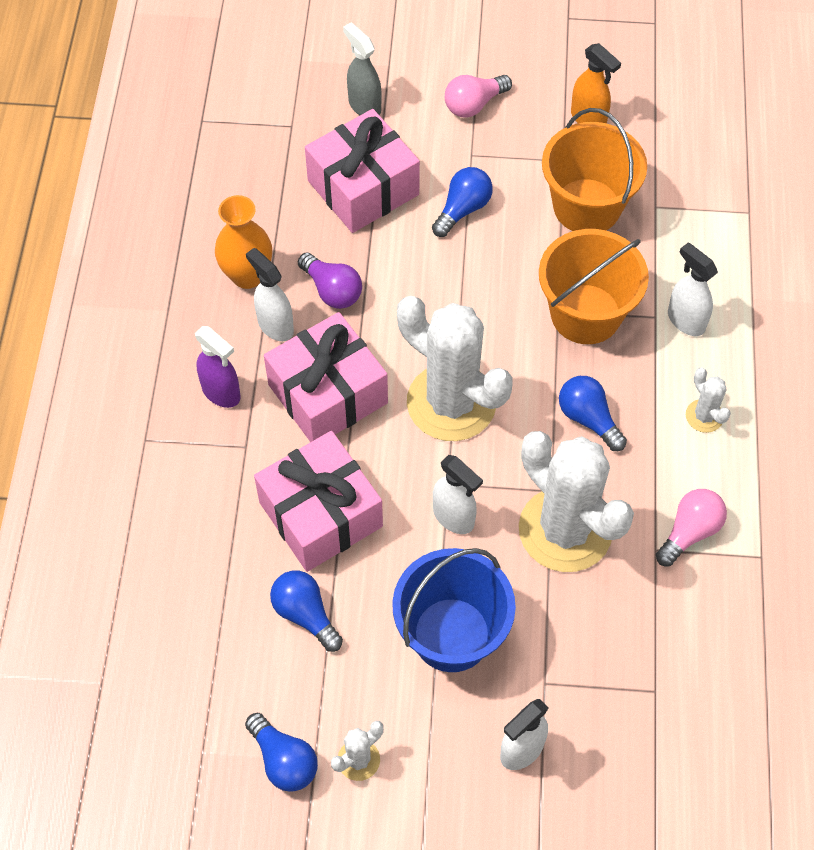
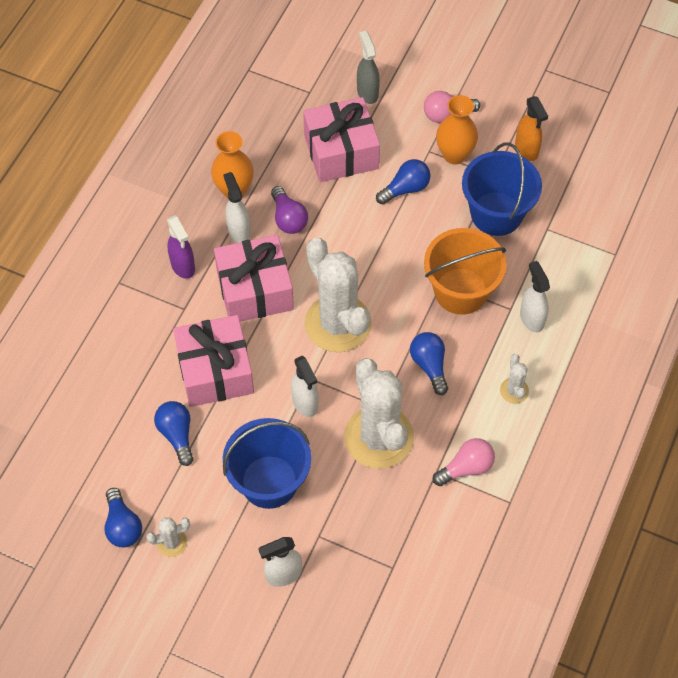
camera: 20 degrees right, 0 degrees up
orange bucket [542,108,647,231] -> blue bucket [462,142,542,236]
none -> orange vase [436,95,478,165]

